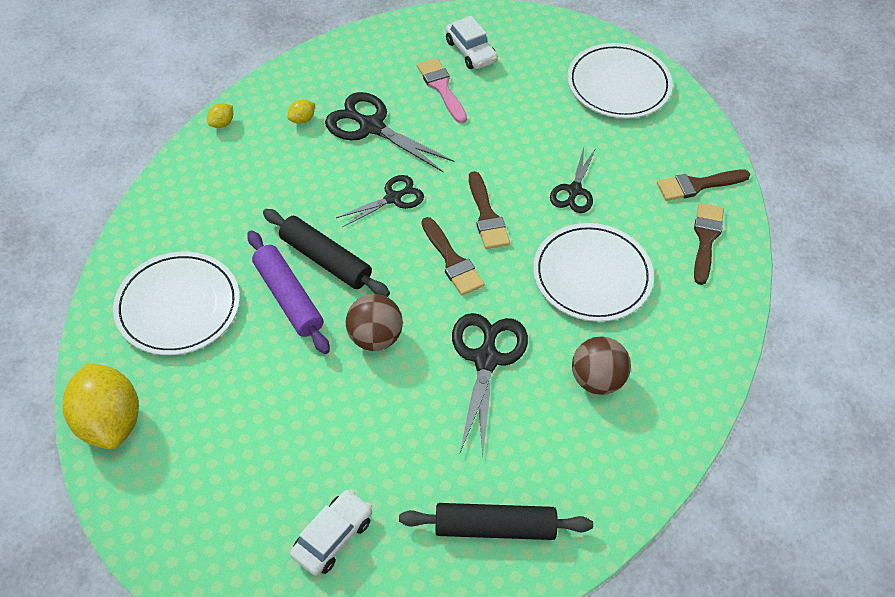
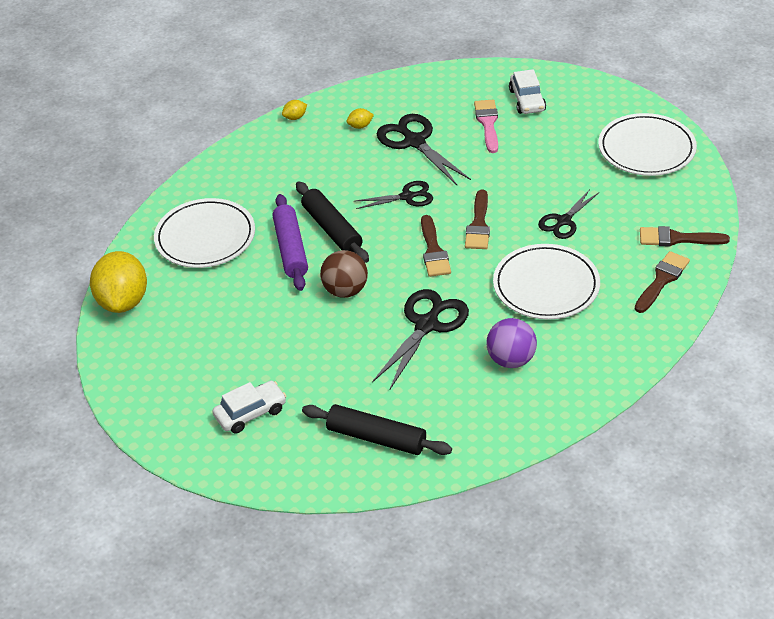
camera: 25 degrees right, 10 degrees down
brown ball [572,337,631,395] -> purple ball [486,318,537,368]

